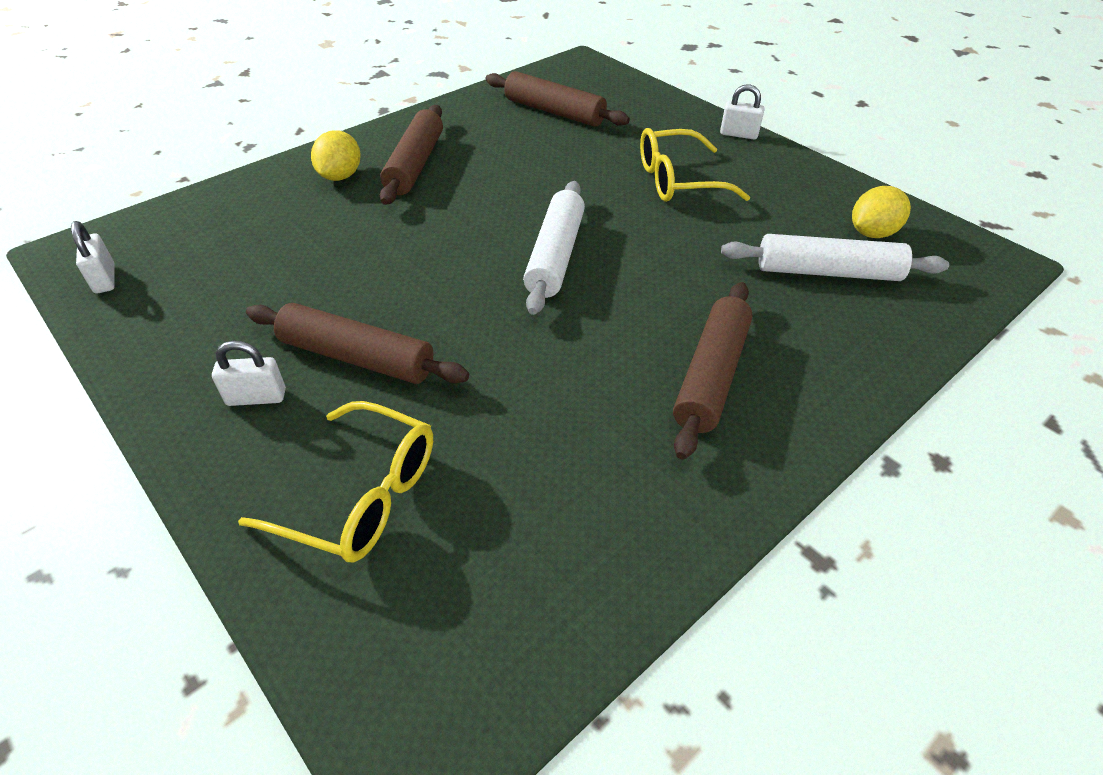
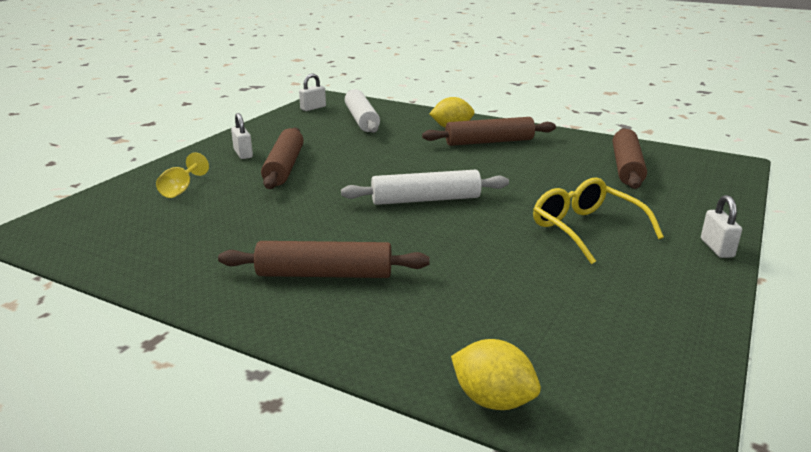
camera: 70 degrees right, 20 degrees down
yellow glasses [238,401,433,562] -> yellow goblet [156,153,209,198]
white rolling pin [721,234,949,281] -> white rolling pin moved to [345,89,380,133]
yellow lemon [852,186,911,238] -> yellow lemon moved to [451,339,541,410]

